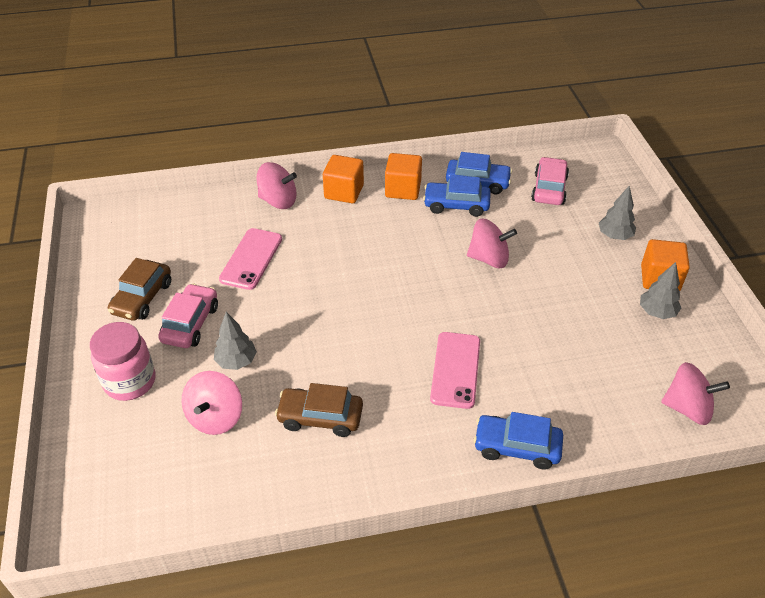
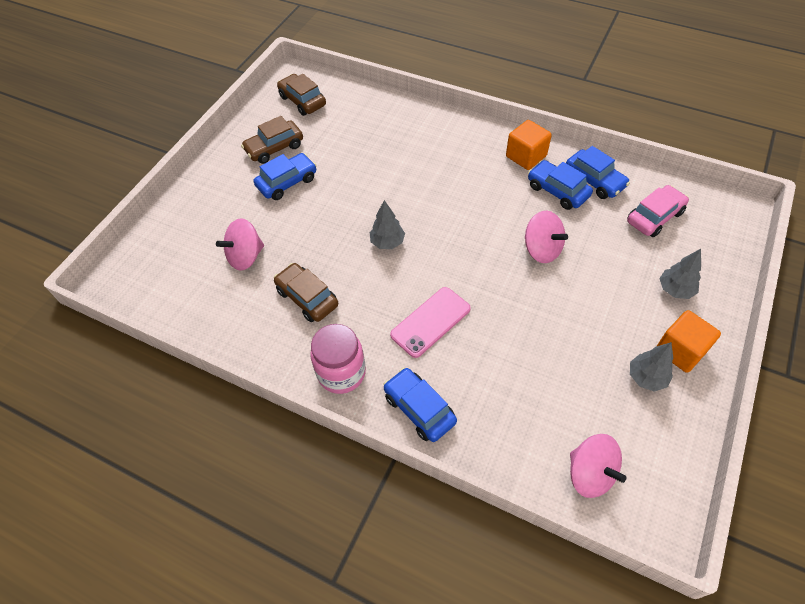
camera: 40 degrees right, 10 degrees up
pink jar [90,322,155,401] -> pink jar moved to [310,324,366,394]
pink car [158,283,218,348] -> blue car [254,153,317,200]
grey tree [214,312,257,370] -> grey tree moved to [370,200,405,249]
pink phone [219,228,282,290] -> none
pink spinning top [256,162,297,209] -> none
orange cube [323,155,364,203] -> none
none -> brown car [277,74,326,116]

